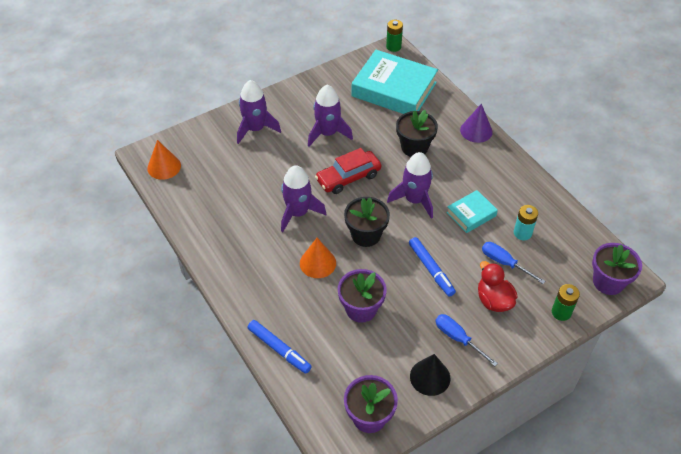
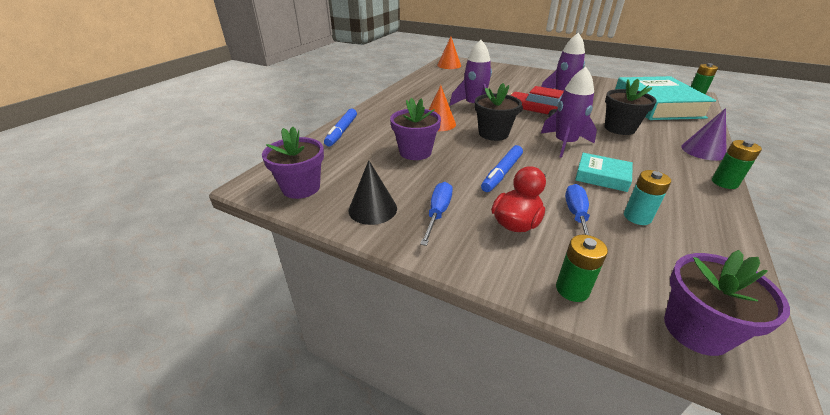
camera: 60 degrees right, 15 degrees down
purple rocket [237,80,281,144] -> none
none -> green battery [712,140,762,189]

